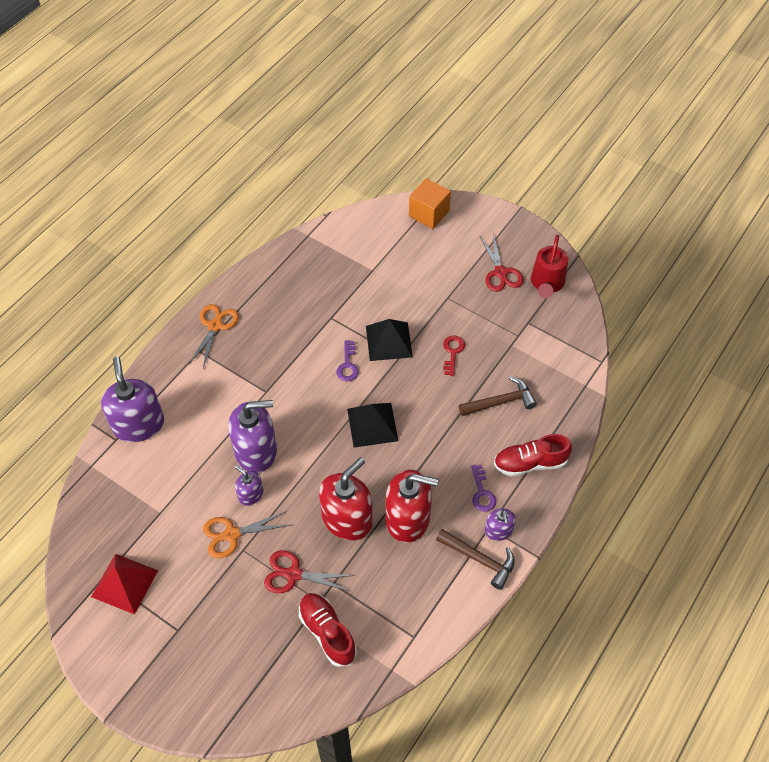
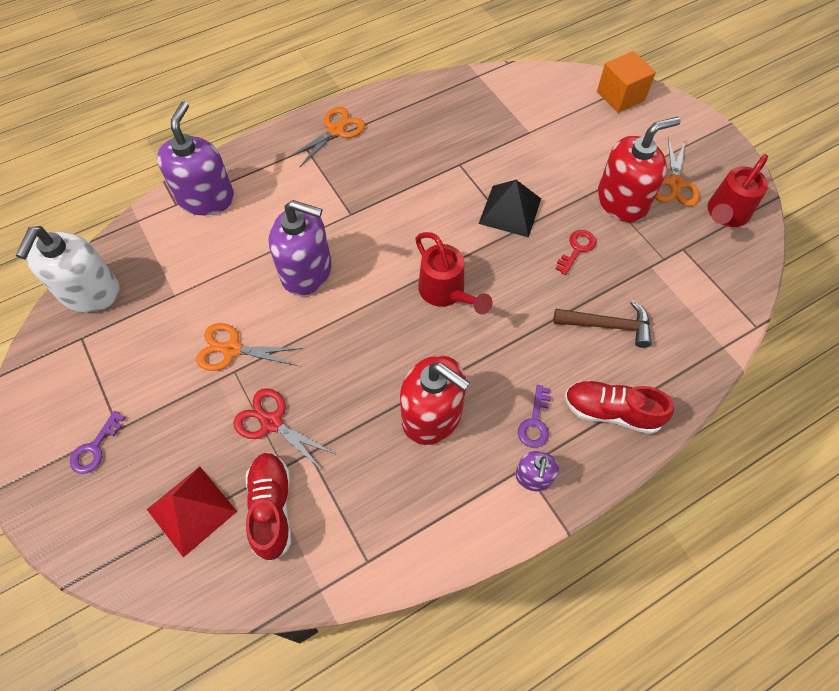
camera: 25 degrees right, 5 degrees up
red pyramid [91,554,158,614] -> red pyramid moved to [147,467,237,558]
purple soap dispenser [235,465,263,506] -> none
red soap dispenser [319,457,373,541] -> red soap dispenser moved to [598,116,681,222]
purple key [337,340,359,381] -> purple key moved to [70,411,126,474]
black pyramid [347,403,398,448] -> red watering can [415,232,492,314]
brown hammer [436,529,515,590] -> none
red scissors [480,234,523,292] -> orange scissors [655,137,700,206]
none -> white soap dispenser [16,226,120,313]

